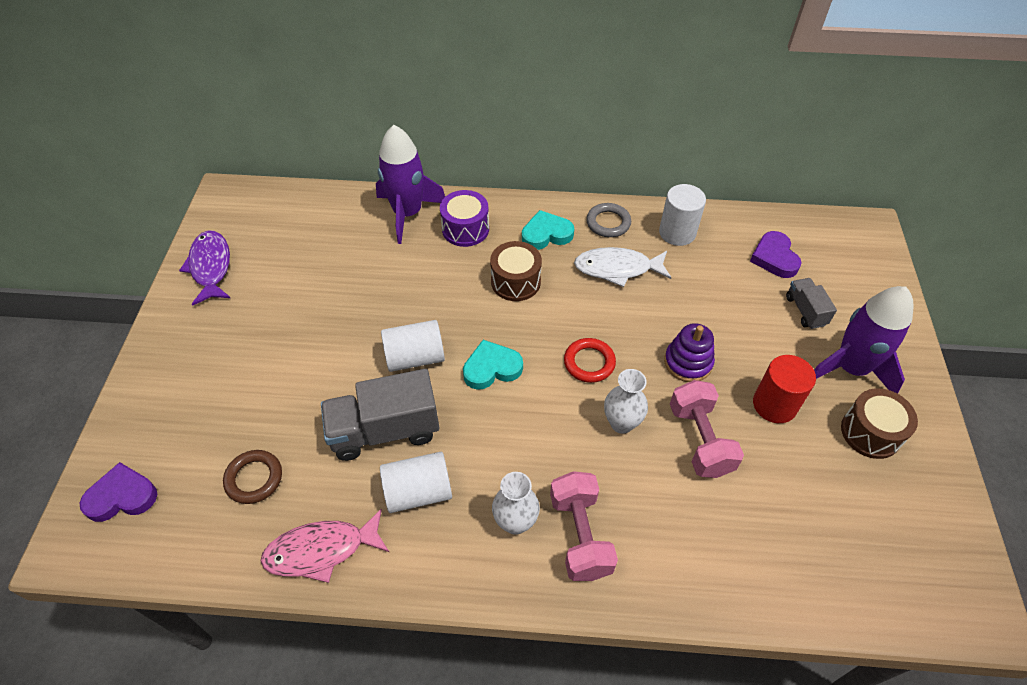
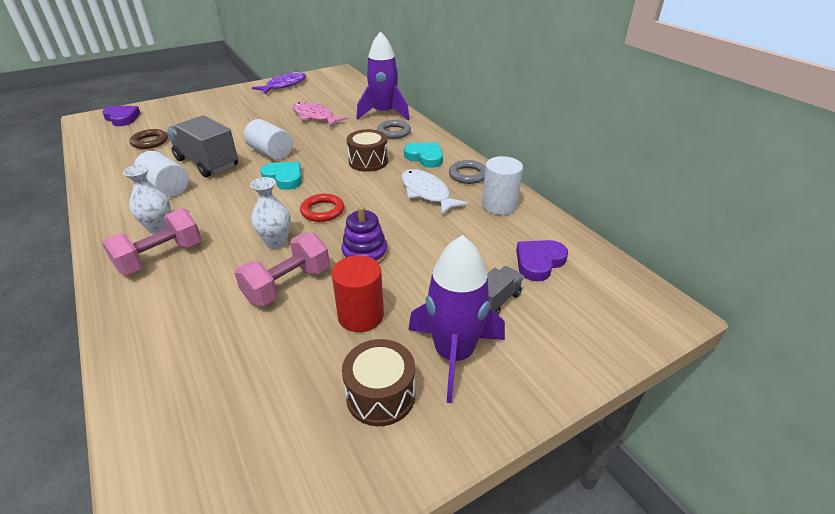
camera: 55 degrees right, 15 degrees down
pink fish [260,509,389,583] -> pink fish moved to [292,101,348,127]
purple drum [440,190,489,247] -> grey ring [377,120,411,139]

